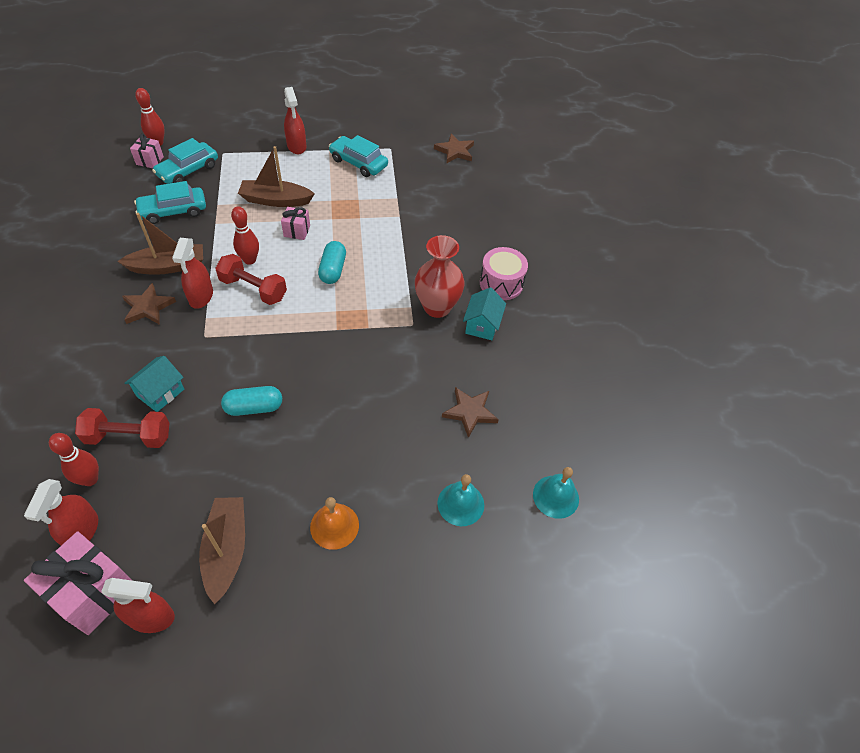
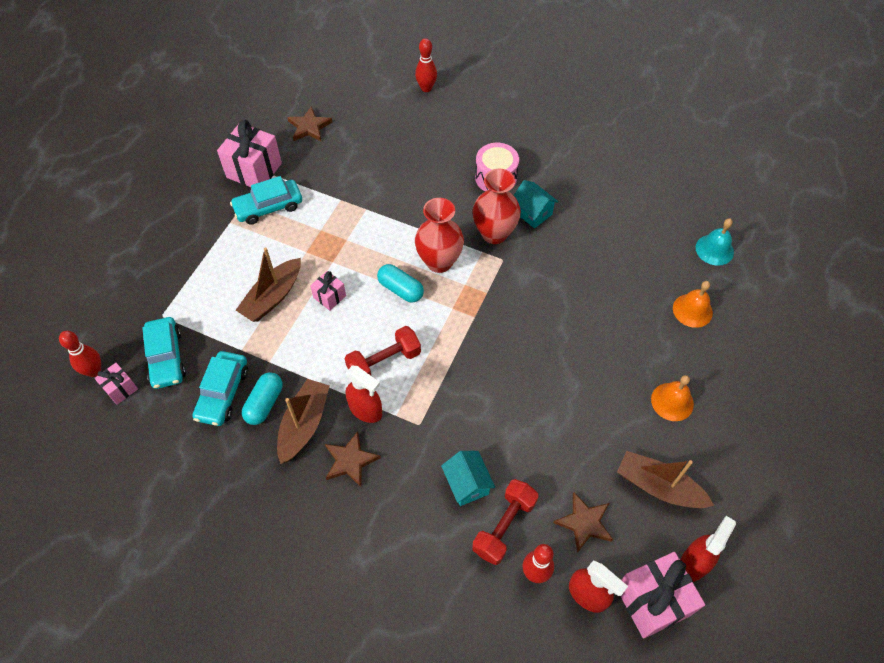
camera: 55 degrees left, 5 degrees up
turquoise capsule [221,386,282,416] -> turquoise capsule moved to [242,372,283,425]
red bowling pin [231,206,259,265] -> red bowling pin moved to [415,38,437,92]
red spray bottle [284,87,306,154] -> none
turquoise bell [437,474,484,526] -> orange bell [673,281,713,328]
brown star [442,387,499,438] -> brown star moved to [554,493,613,553]
none -> pink gift [217,120,282,187]
none -> red vase [415,198,464,273]

